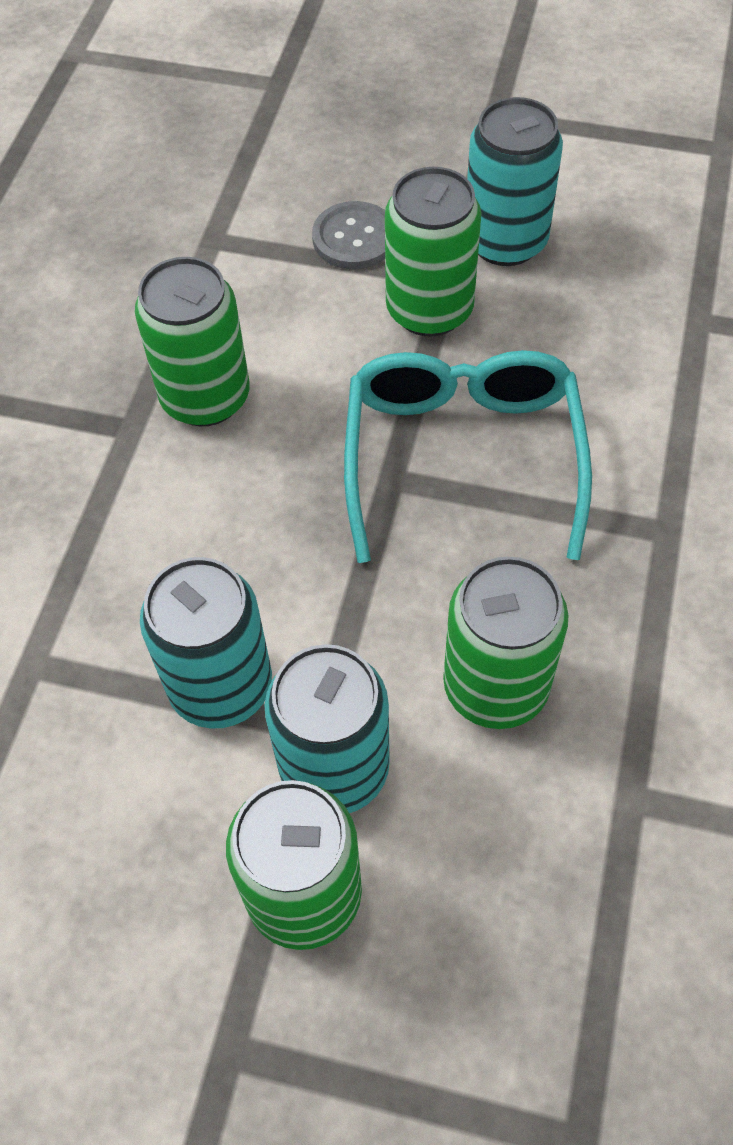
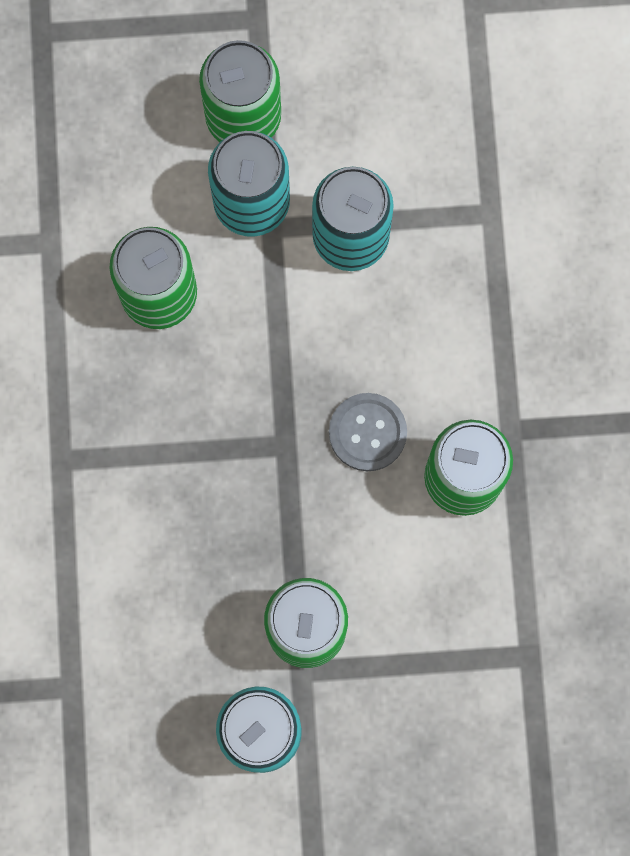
camera: 160 degrees right, 20 degrees up
grey button [312,201,385,269] -> grey button moved to [329,393,407,471]
turquoise glasses [344,350,592,563] -> none

